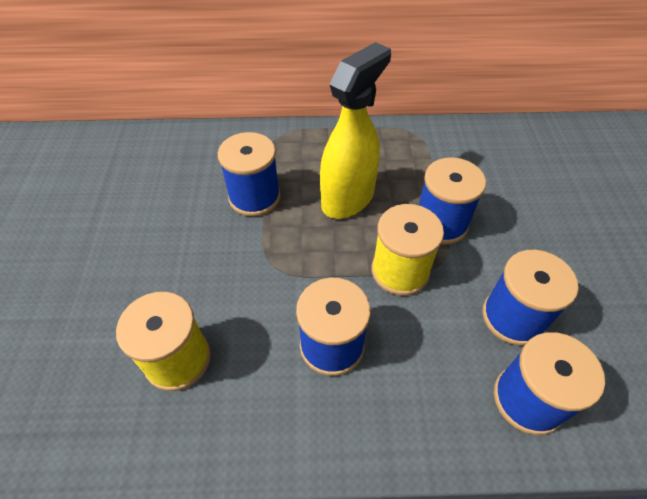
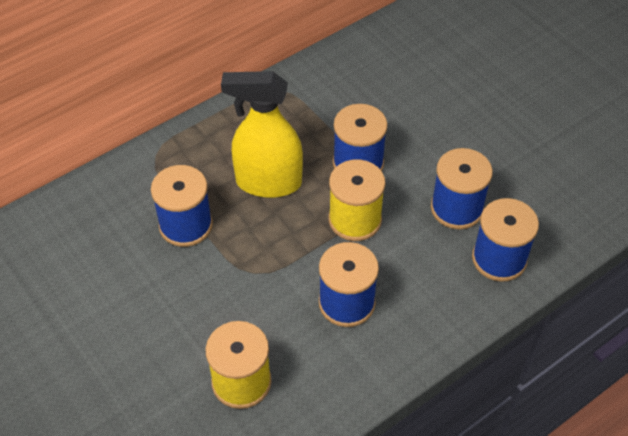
camera: 35 degrees left, 0 degrees up
yellow spray bottle [320,42,391,219] -> yellow spray bottle turned 90 degrees counterclockwise [221,71,303,198]

